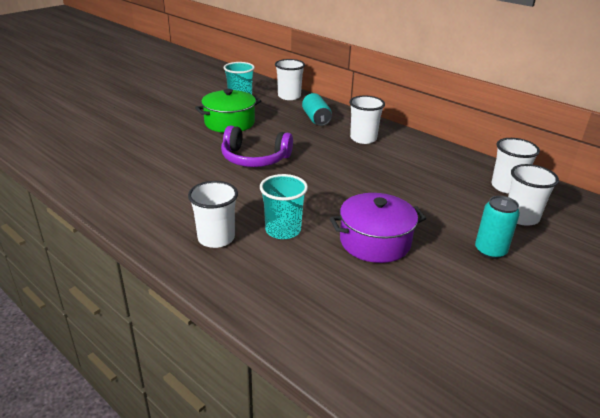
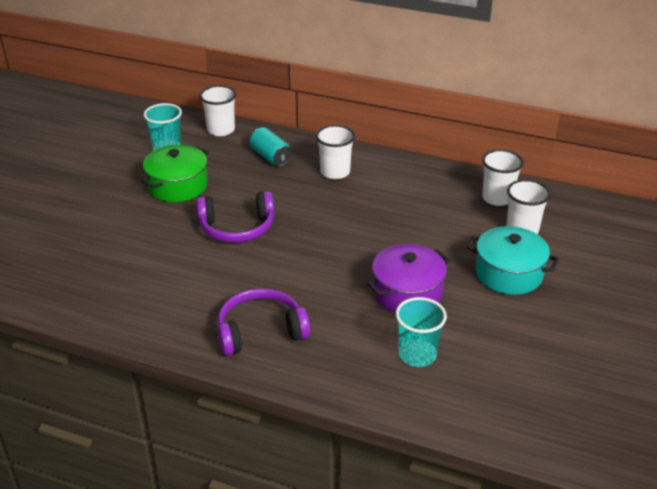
camera: 20 degrees left, 5 degrees up
white cup [188,181,238,248] -> purple headphones [217,288,311,356]
turquoise cup [260,174,308,239] -> turquoise cup moved to [396,297,447,367]
turquoise can [475,196,520,259] -> turquoise pot [467,226,559,295]

